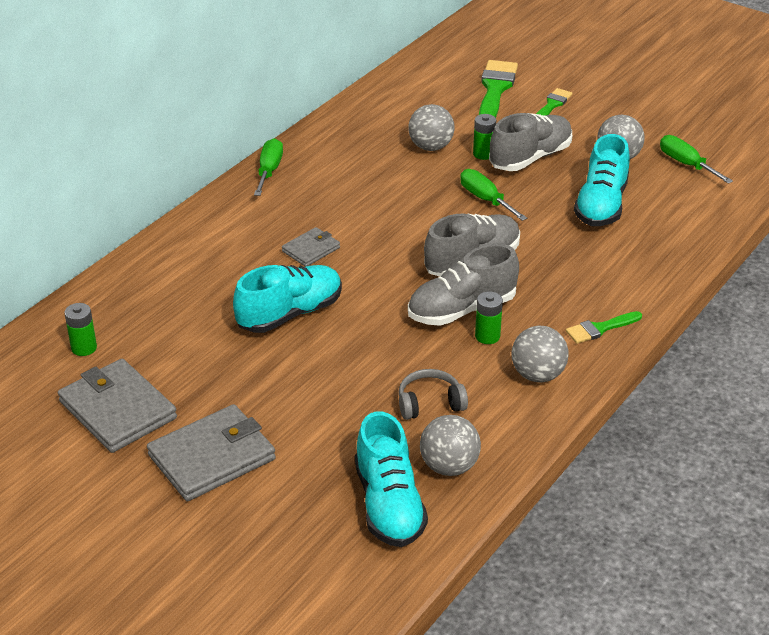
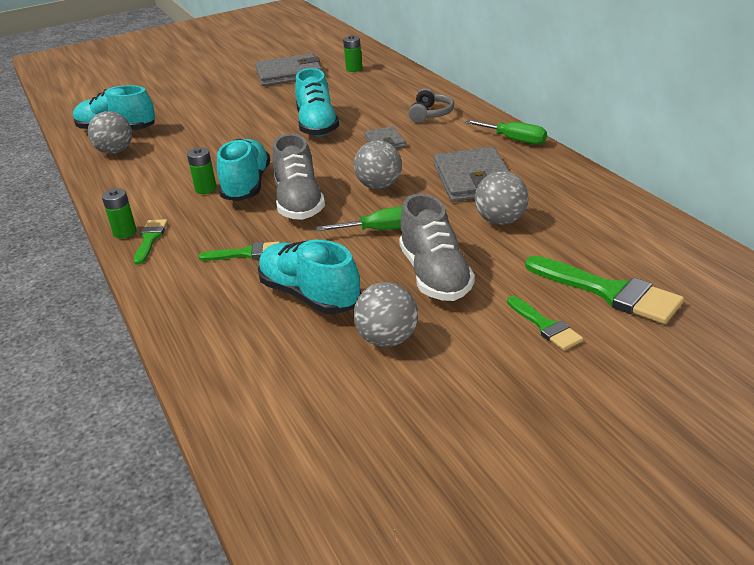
camera: 120 degrees right, 5 degrees down
grey wallet [147,404,276,501] -> grey wallet moved to [434,147,510,202]
grey headphones [399,369,468,420] -> grey headphones moved to [409,88,454,123]
grey shoe [408,244,519,326] -> turquoise shoe [217,139,270,201]
green battery [473,114,496,160] -> green battery moved to [102,188,137,239]
grey ball [511,326,569,383] -> grey ball moved to [354,140,402,189]
green screwdriver [660,135,733,184] -> none
none -> green brush [198,241,280,261]

